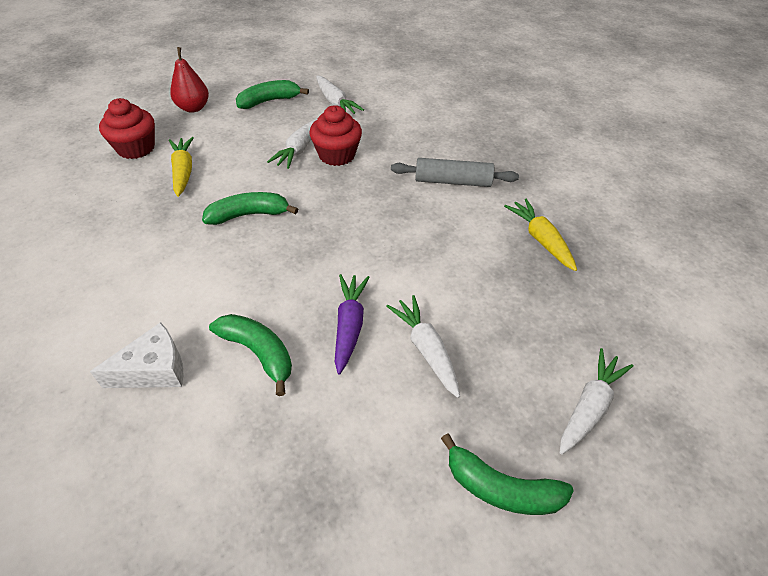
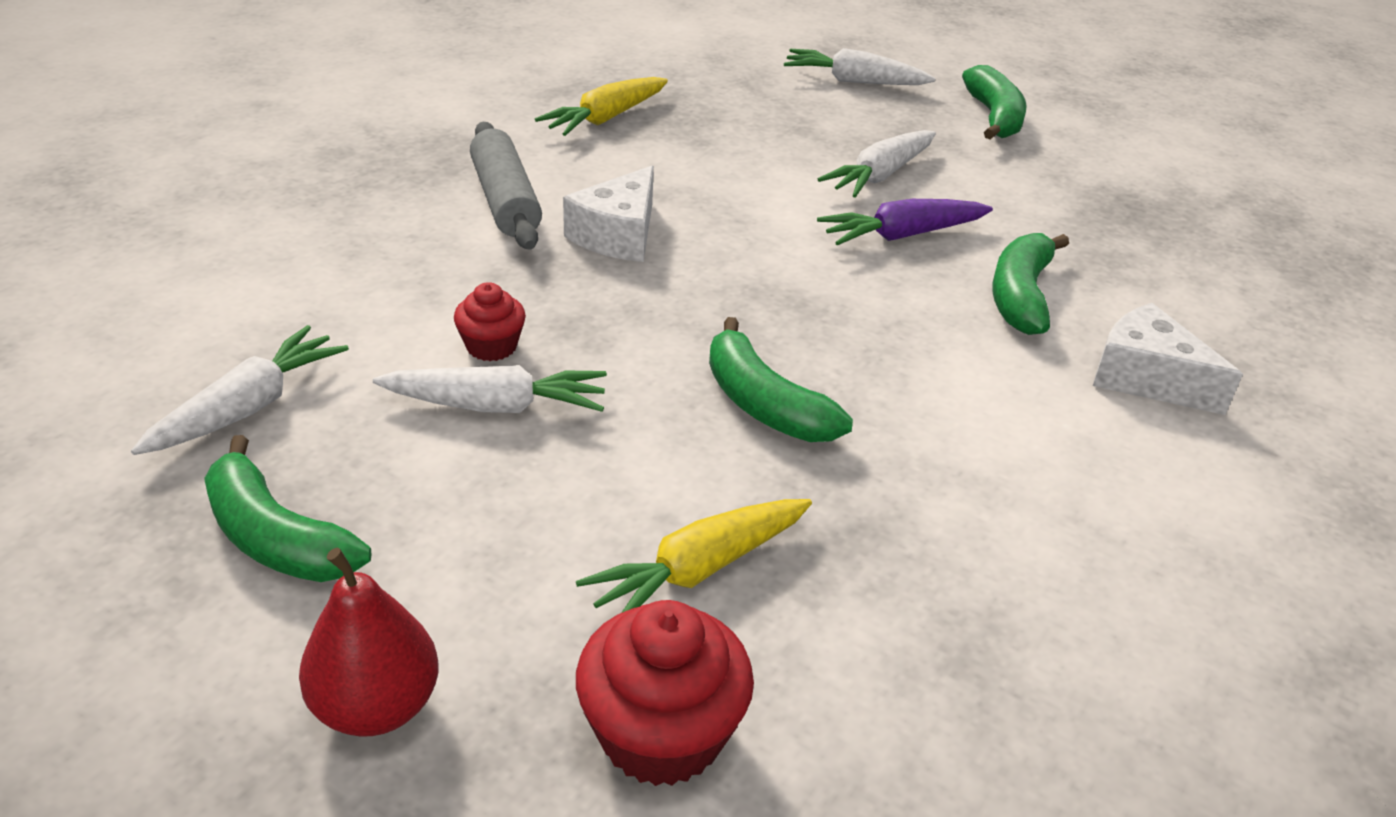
camera: 115 degrees left, 10 degrees down
red cupcake [309,105,362,166] -> red cupcake [454,282,526,361], size x0.57
none -> white cheese [563,166,654,262]

